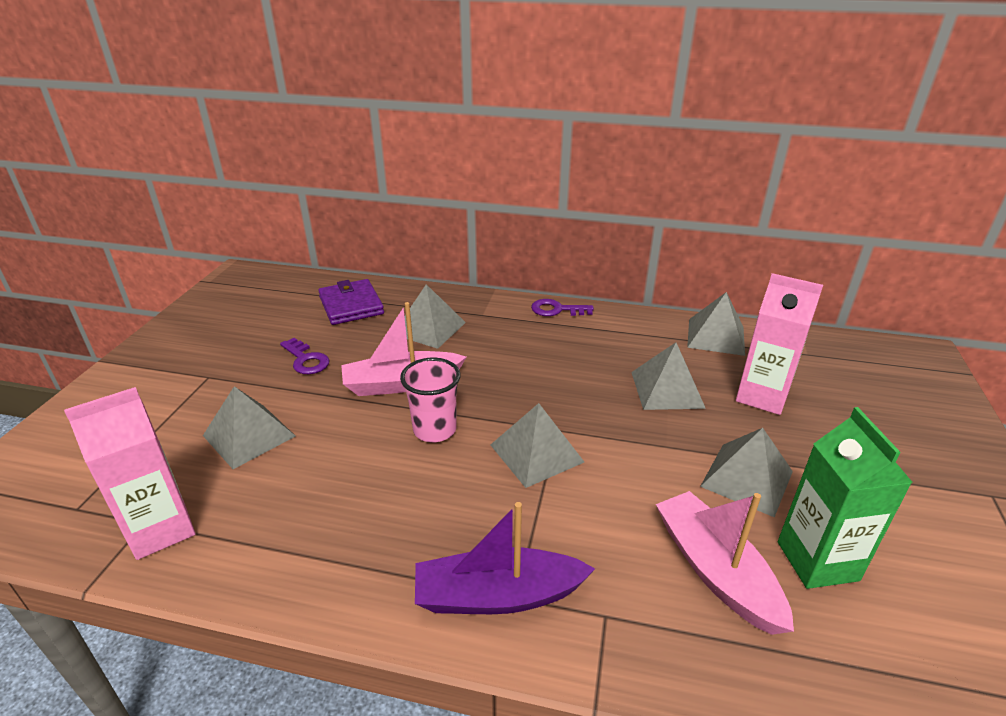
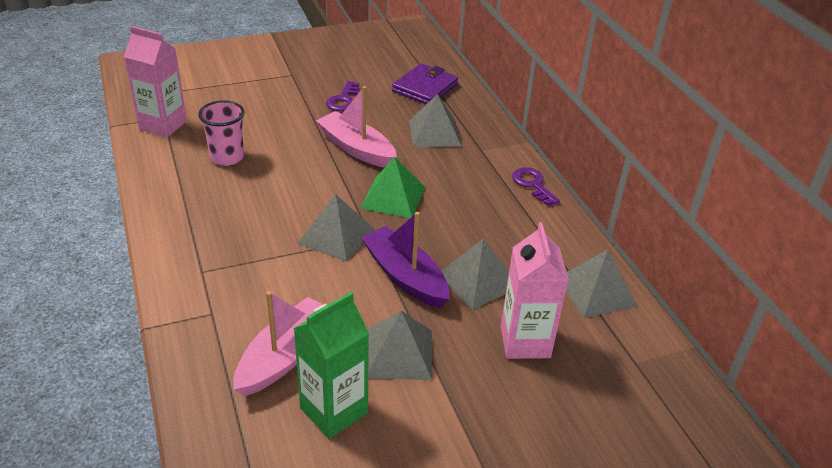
camera: 55 degrees right, 5 degrees up
grey pyramid [203,386,296,469] -> none
pink cup [400,358,461,442] -> pink cup moved to [198,100,244,166]
purple boat [415,502,595,614] -> purple boat moved to [361,212,449,308]
none -> green pyramid [360,156,425,218]

